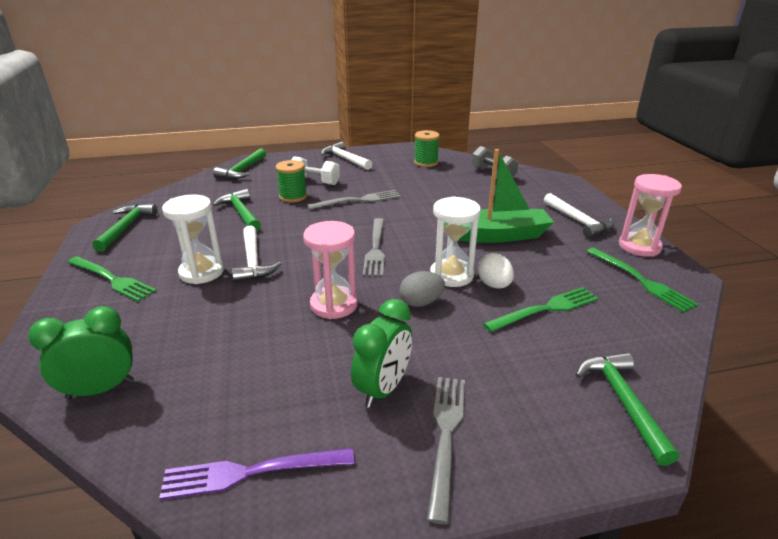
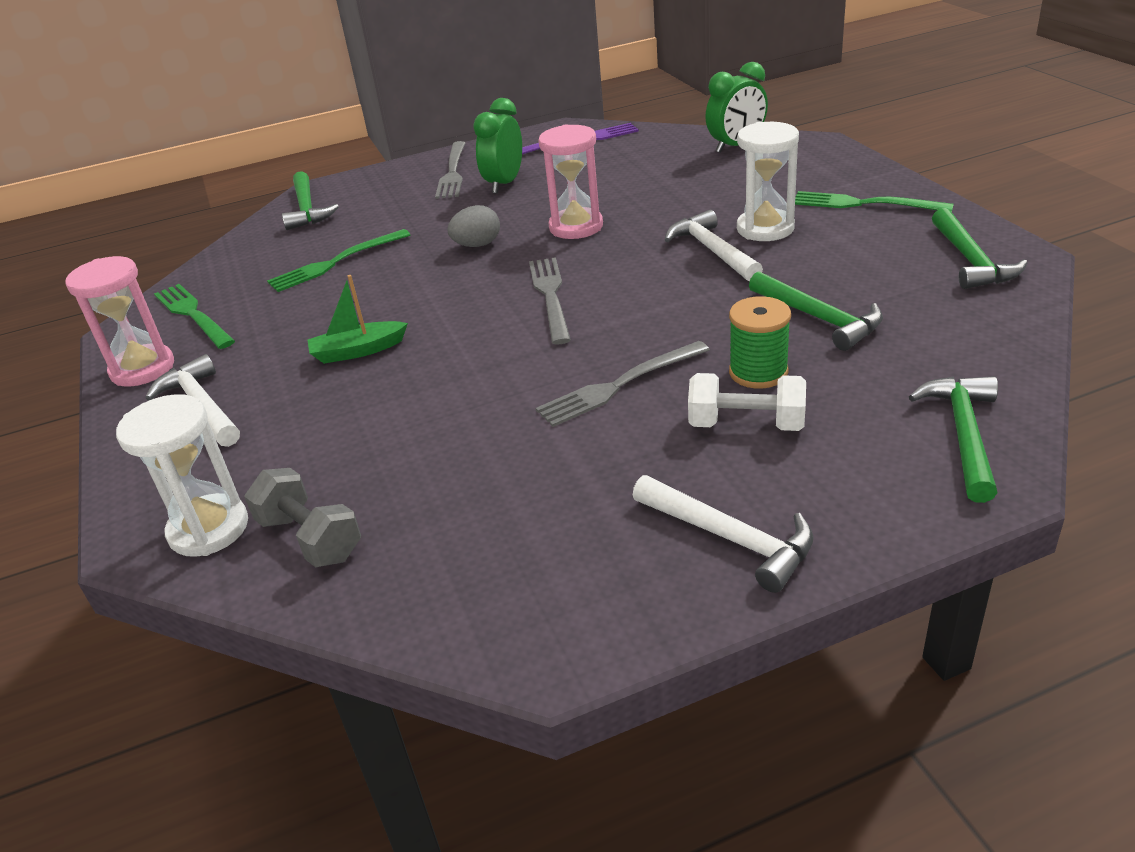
camera: 175 degrees right, 5 degrees up
green spool [414,130,440,167] -> none
white hourglass [430,196,481,287] -> white hourglass moved to [116,394,248,557]
green boat [459,149,554,243] -> green boat [308,275,408,364], size x0.56
white egg [478,253,514,289] -> none

